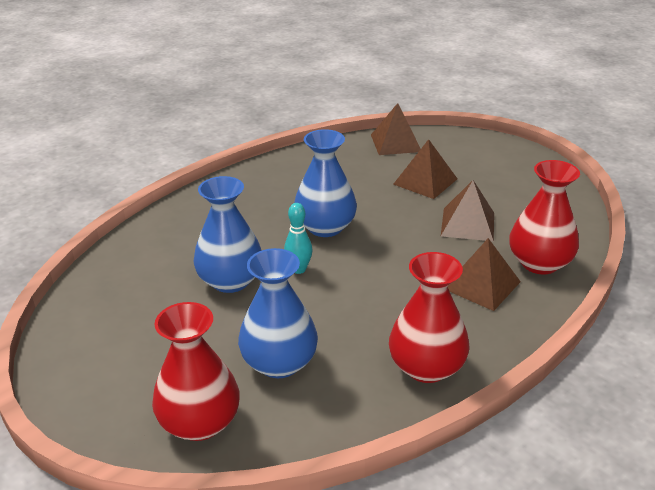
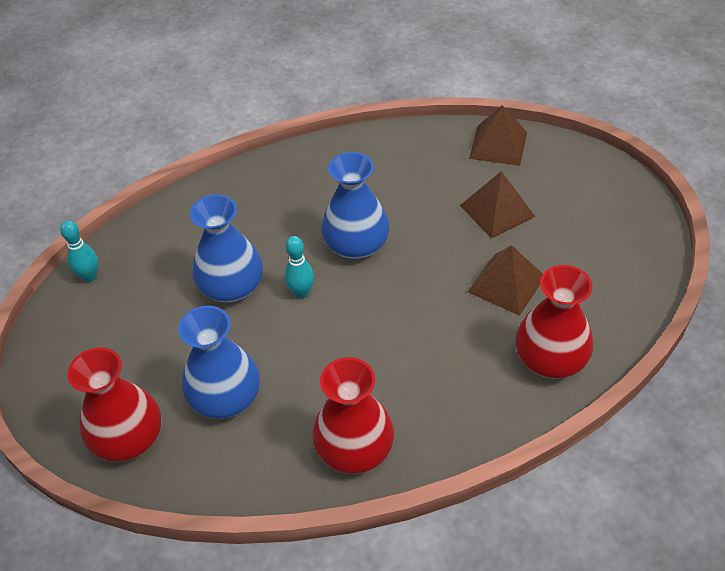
camera: 25 degrees right, 15 degrees up
brown pyramid [447,238,521,311] -> none
none -> turquoise bowling pin [60,221,98,282]

